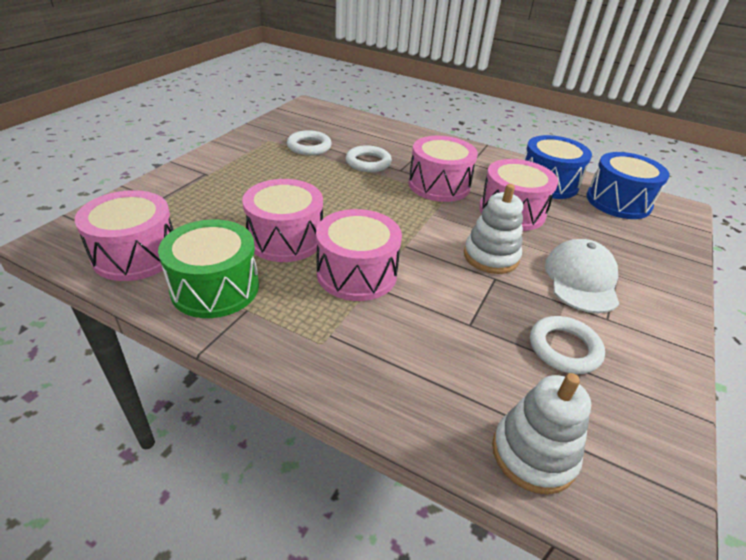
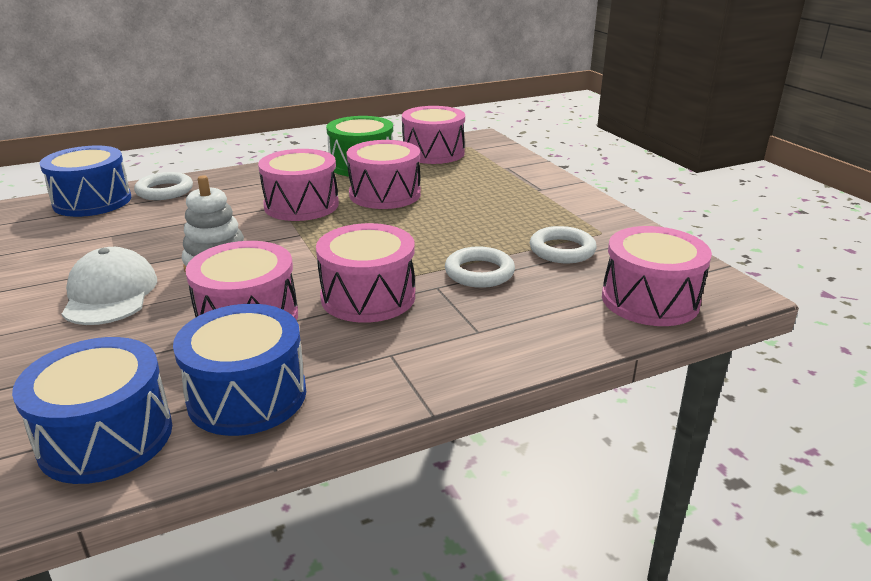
camera: 130 degrees right, 10 degrees down
white stacking toy [492,373,591,494] -> blue drum [40,146,132,217]
white ring [530,316,605,374] -> white ring moved to [134,172,193,200]
white cap [545,239,619,313] -> white cap turned 150 degrees counterclockwise [62,247,157,325]
none -> pink drum [602,226,712,326]

